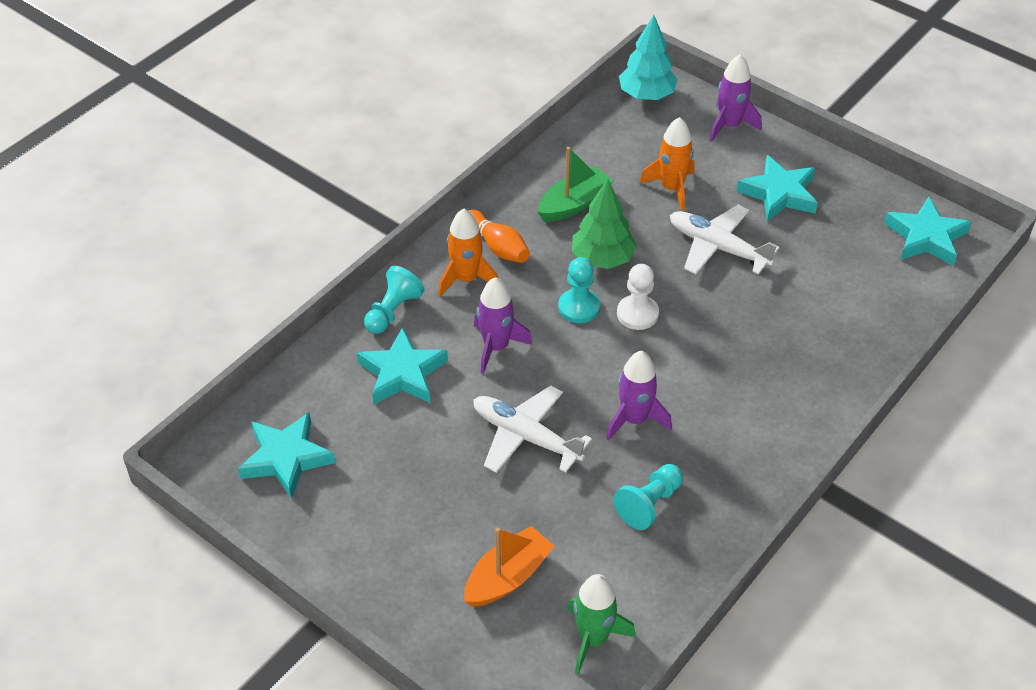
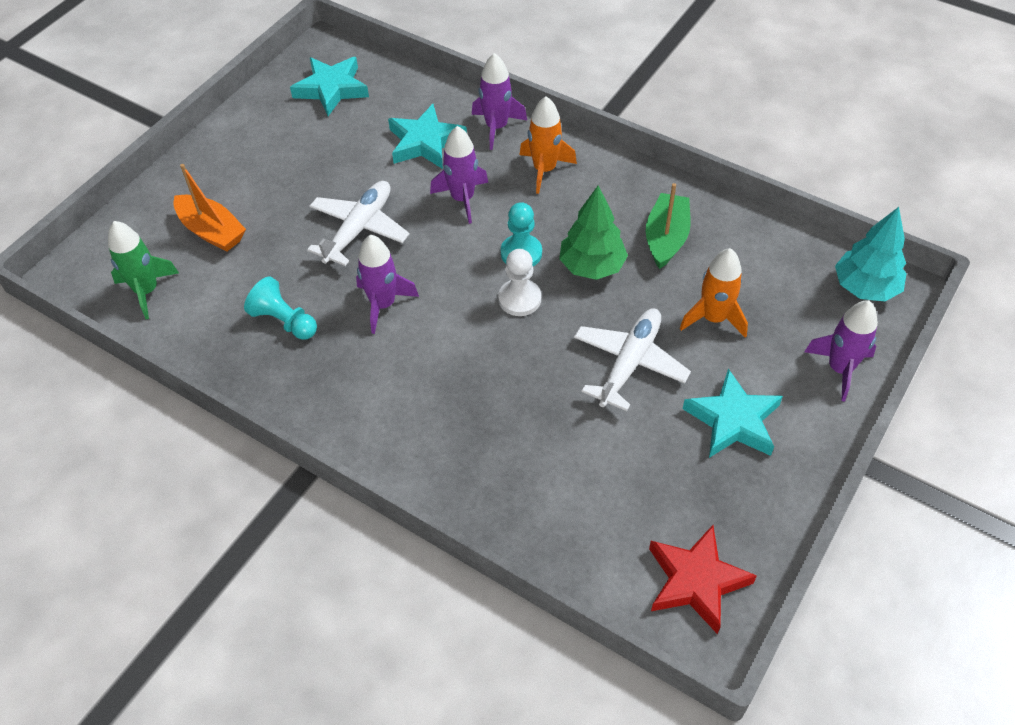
camera: 85 degrees right, 5 degrees up
turquoise pawn [364,266,424,334] -> purple rocket [472,53,527,150]
orange bowling pin [468,210,530,263] -> none
green boat [538,147,613,222] -> green boat turned 120 degrees counterclockwise [646,183,691,269]
turquoise star [884,197,972,266] -> red star [649,525,757,634]

